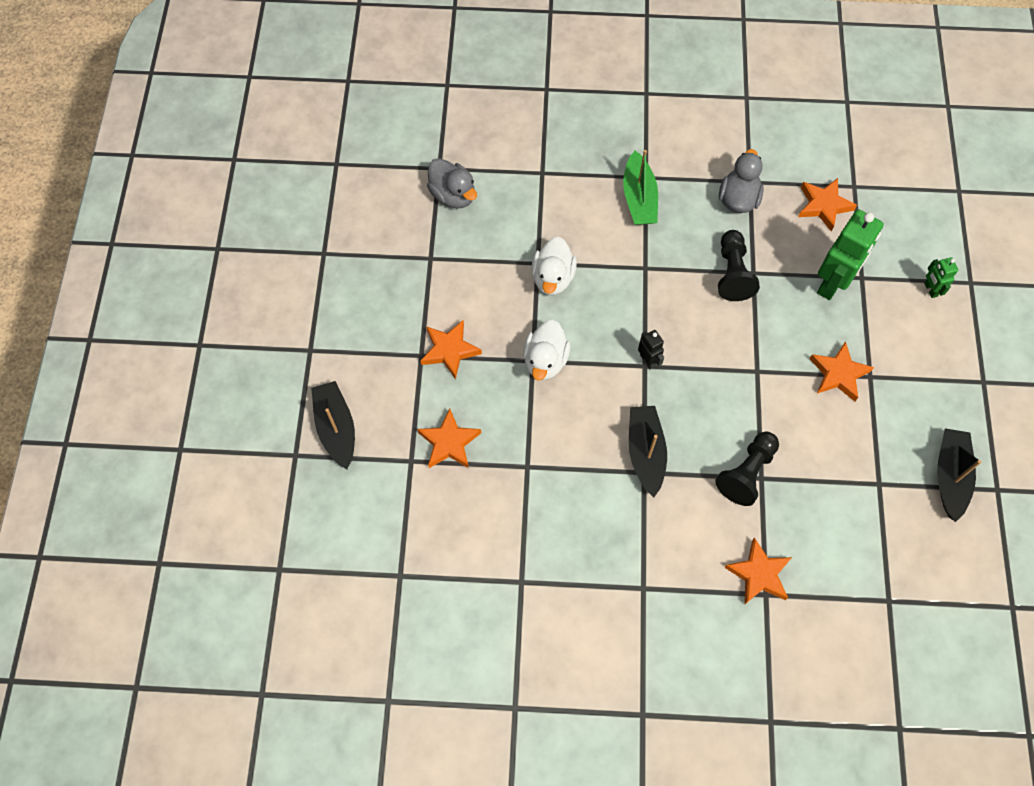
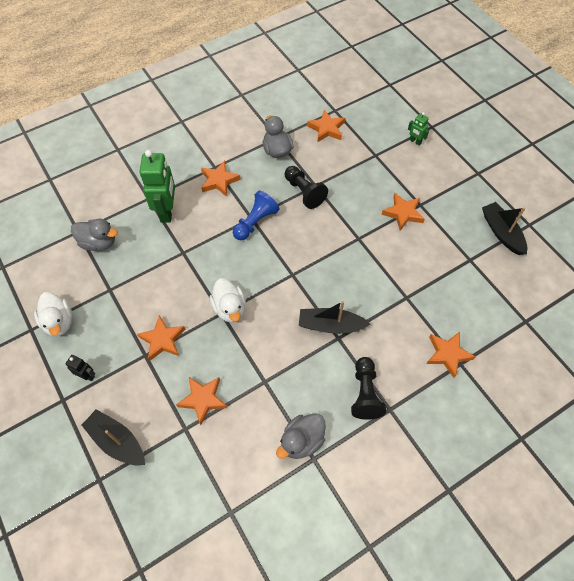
camera: 35 degrees left, 5 degrees down
white duck [531,237,577,295] -> white duck moved to [34,292,72,336]
green boat [623,150,658,225] -> orange star [201,160,241,197]
black boat [629,406,667,497] -> black boat turned 45 degrees counterclockwise [299,301,370,334]
black robot [638,330,664,369] -> black robot moved to [66,355,95,381]
black pawn [715,432,779,506] -> black pawn moved to [351,357,386,420]
green robot [817,209,884,300] -> green robot moved to [140,150,175,223]
none -> blue pawn [233,190,279,240]
none -> grey duck [276,414,326,459]

